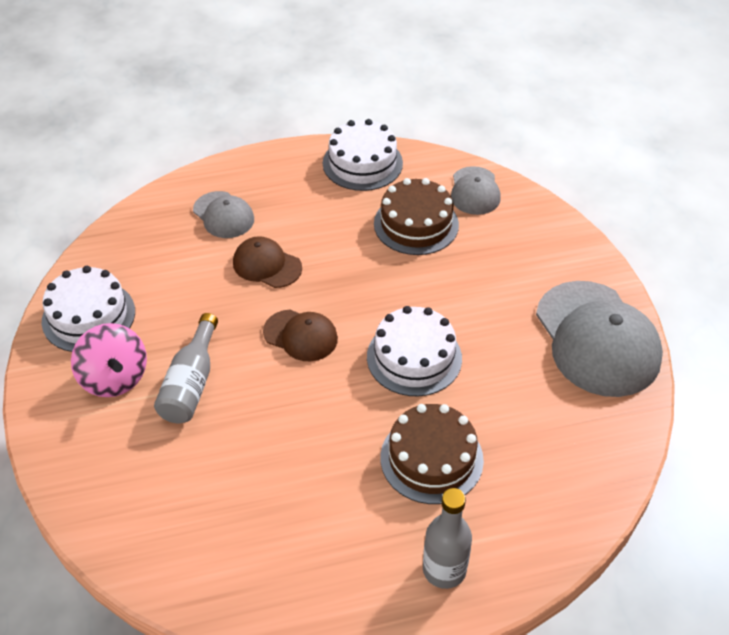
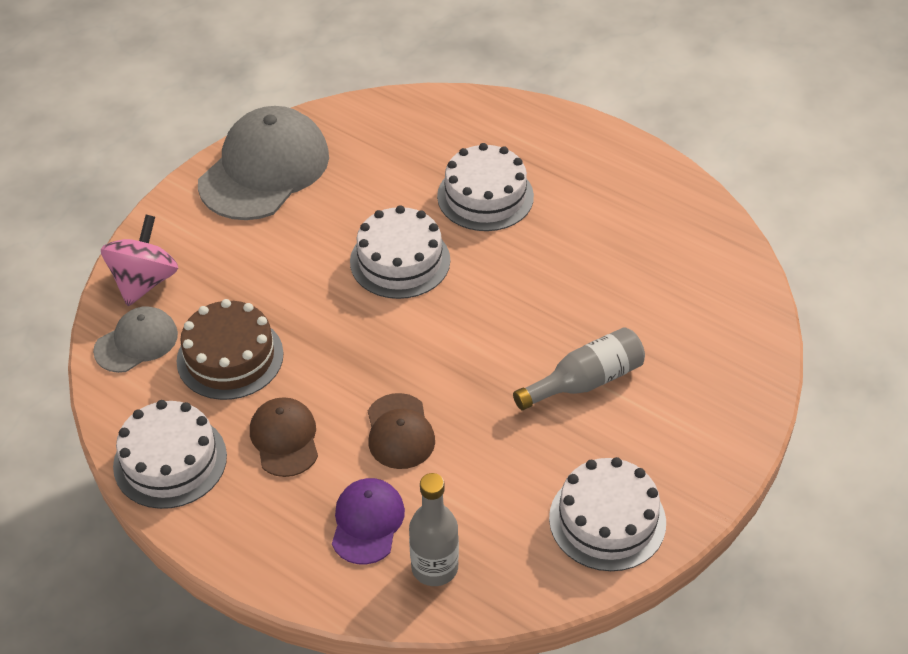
camera: 130 degrees left, 0 degrees up
pink spinning top [71,323,147,397] -> pink spinning top moved to [101,215,178,306]
grey cap [193,191,254,238] -> purple cap [332,478,405,565]
brown cap [263,310,338,361] -> brown cap moved to [250,397,318,477]
brown cake [380,404,484,504] -> white cake [437,143,534,231]
grey bottle [423,488,472,589] -> grey bottle moved to [409,473,459,586]

